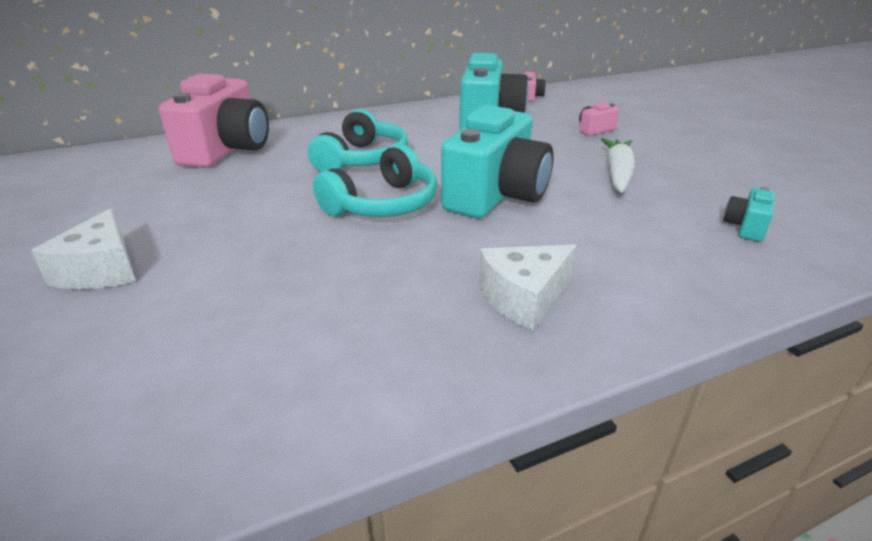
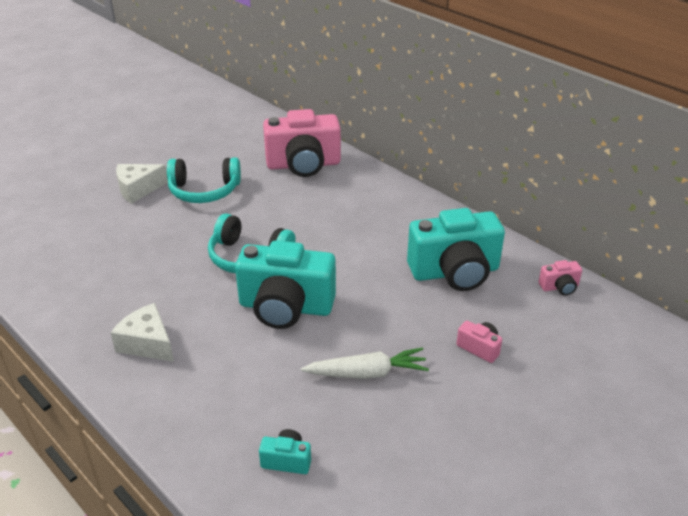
camera: 70 degrees right, 5 degrees up
turquoise headphones [308,109,408,172] -> turquoise headphones moved to [167,157,241,203]

